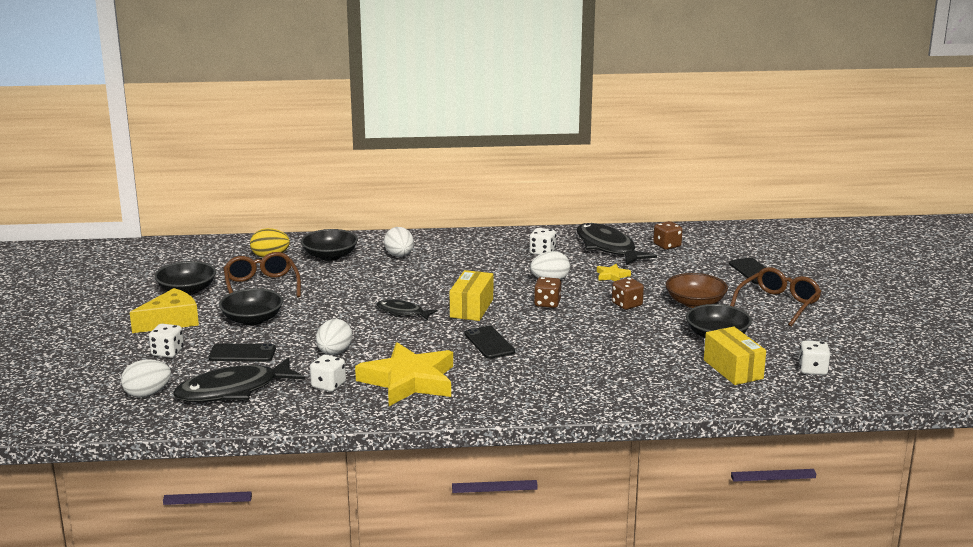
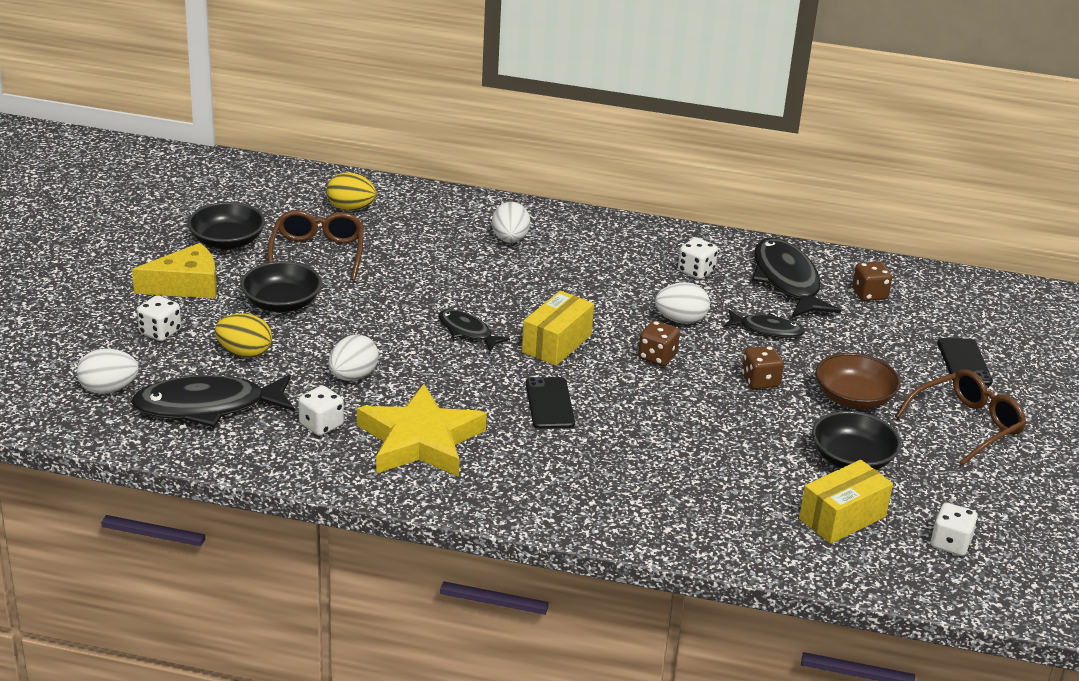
camera: 15 degrees right, 10 degrees up
black phone [208,343,276,362] -> yellow egg [215,313,272,358]
black bowl [301,229,358,261] -> none
yellow star [597,264,631,281] -> black fish [724,310,805,338]
yellow box [704,326,766,385] -> yellow box turned 60 degrees clockwise [799,460,893,544]

